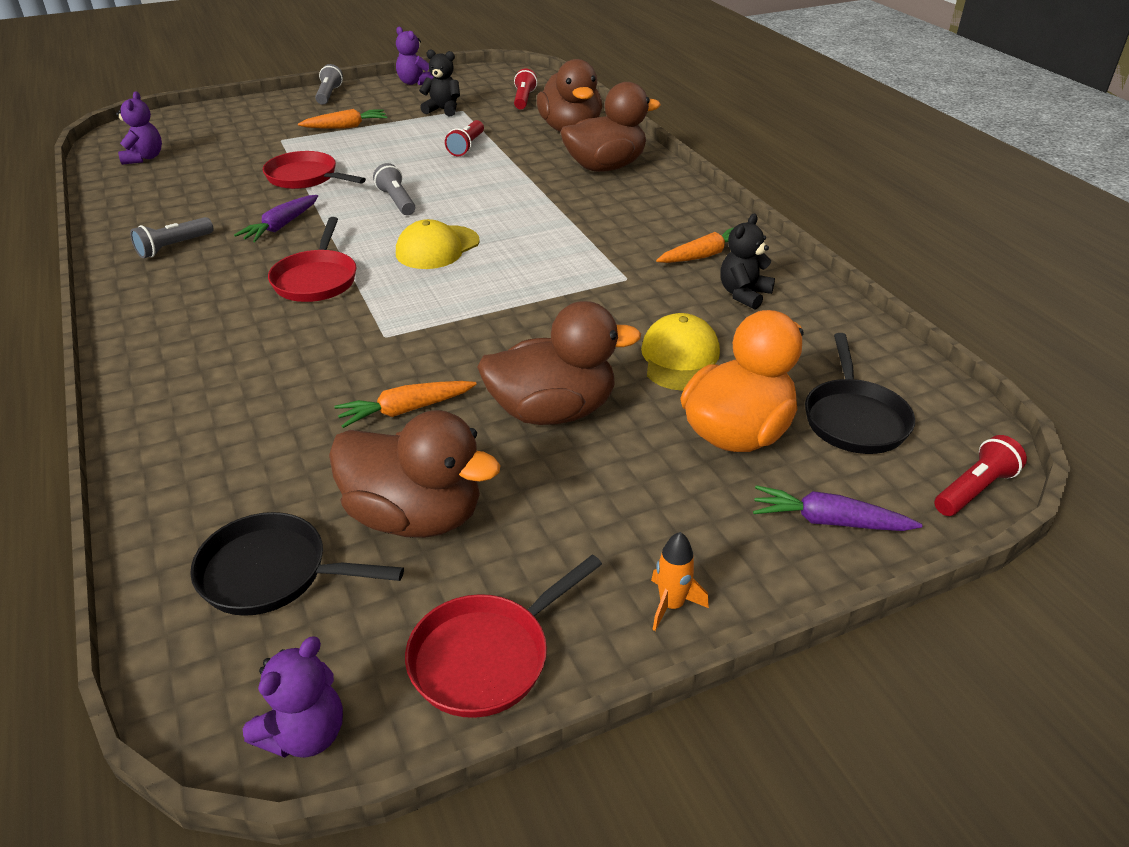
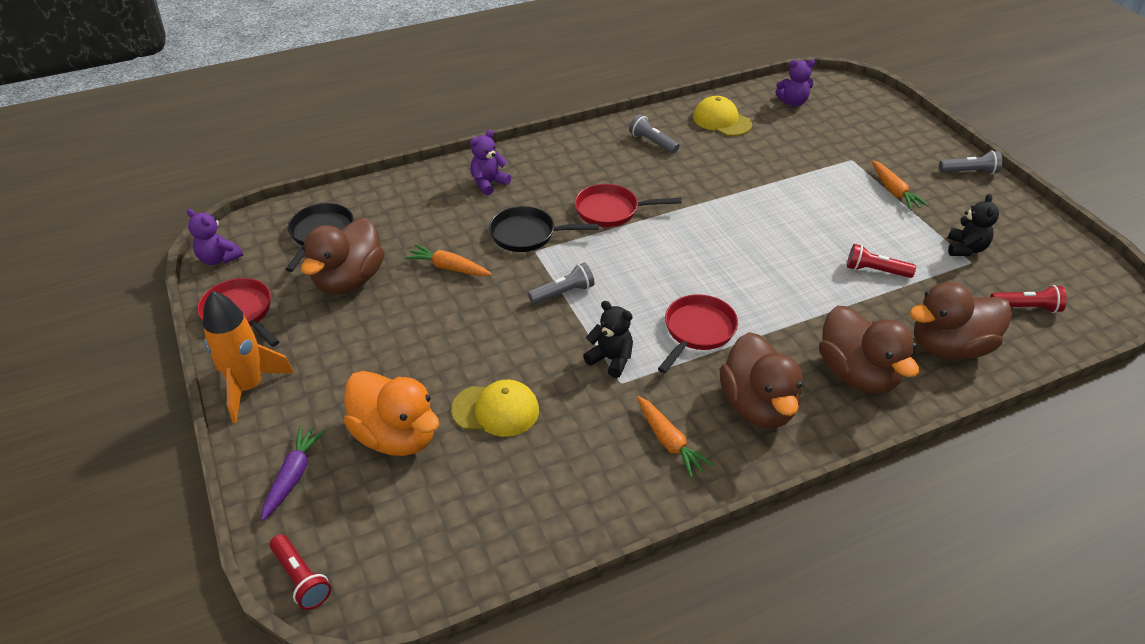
camera: 90 degrees right, 5 degrees up
purple carrot [234,195,318,242] -> none
red pan [263,151,366,189] -> red pan moved to [658,294,738,373]
orange carrot [334,381,477,428] -> orange carrot turned 45 degrees counterclockwise [405,244,492,276]
grey flashlight [373,163,415,215] -> grey flashlight moved to [528,263,595,304]
purple teddy bear [396,27,434,85] -> purple teddy bear moved to [470,130,511,196]
yellow cap [396,219,480,269] -> yellow cap moved to [693,96,752,136]
brown duck [477,301,641,425] -> brown duck moved to [720,332,802,428]
orange rocket [651,532,709,631] -> orange rocket [203,291,294,423], size x2.11
black teddy bear [720,214,775,310] -> black teddy bear moved to [583,301,633,378]
black pan [805,333,915,454] -> black pan moved to [489,206,599,252]

